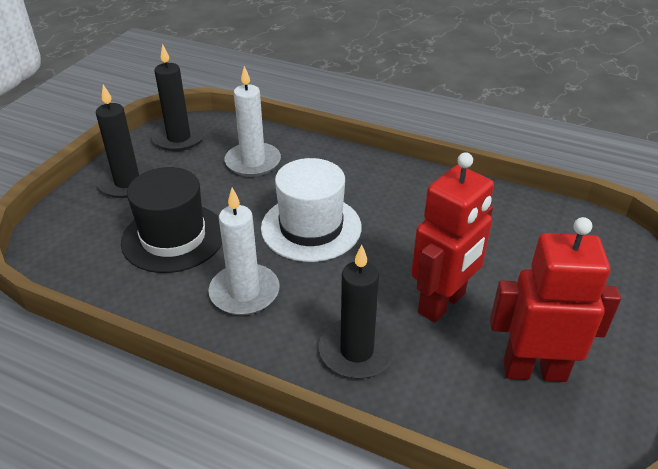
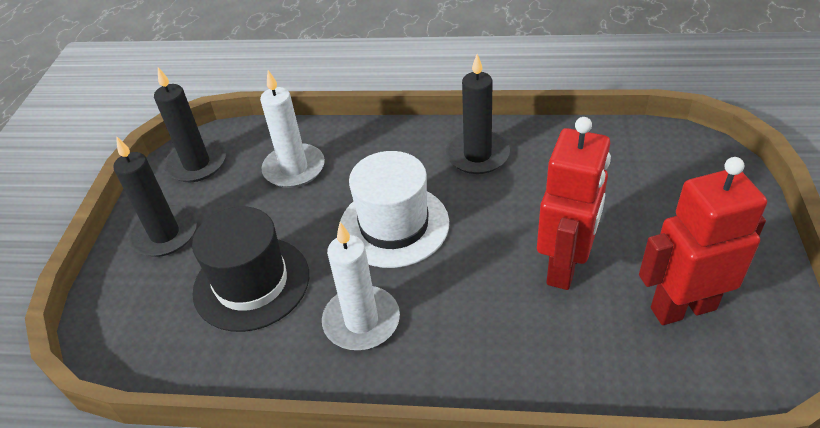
camera: 15 degrees left, 5 degrees up
black candle [319,245,396,379] -> black candle moved to [446,54,510,174]

